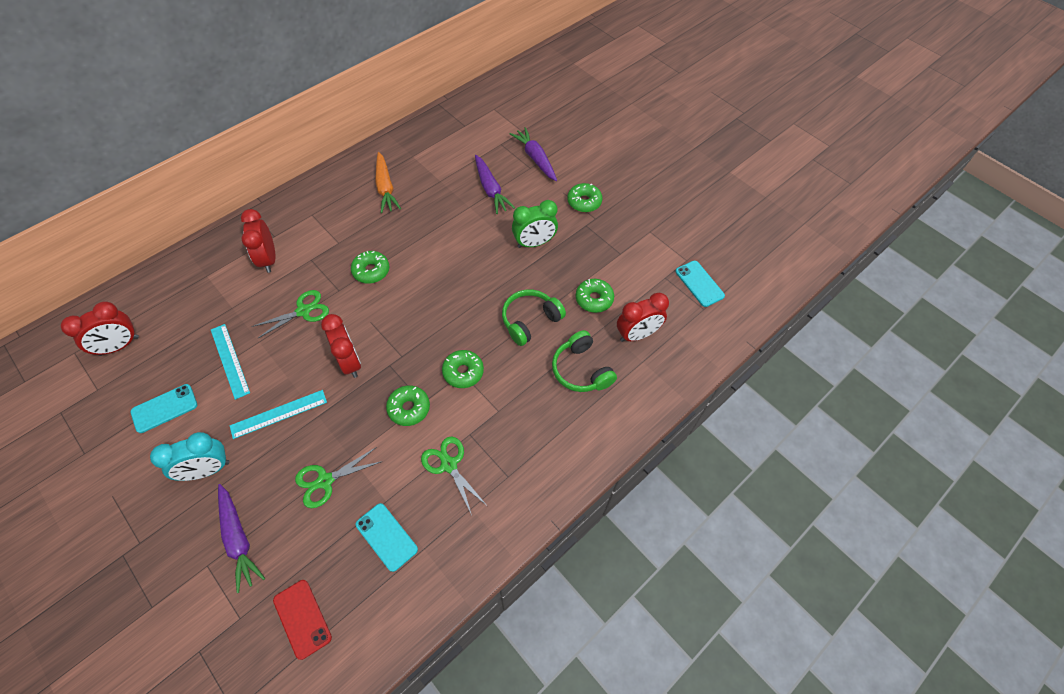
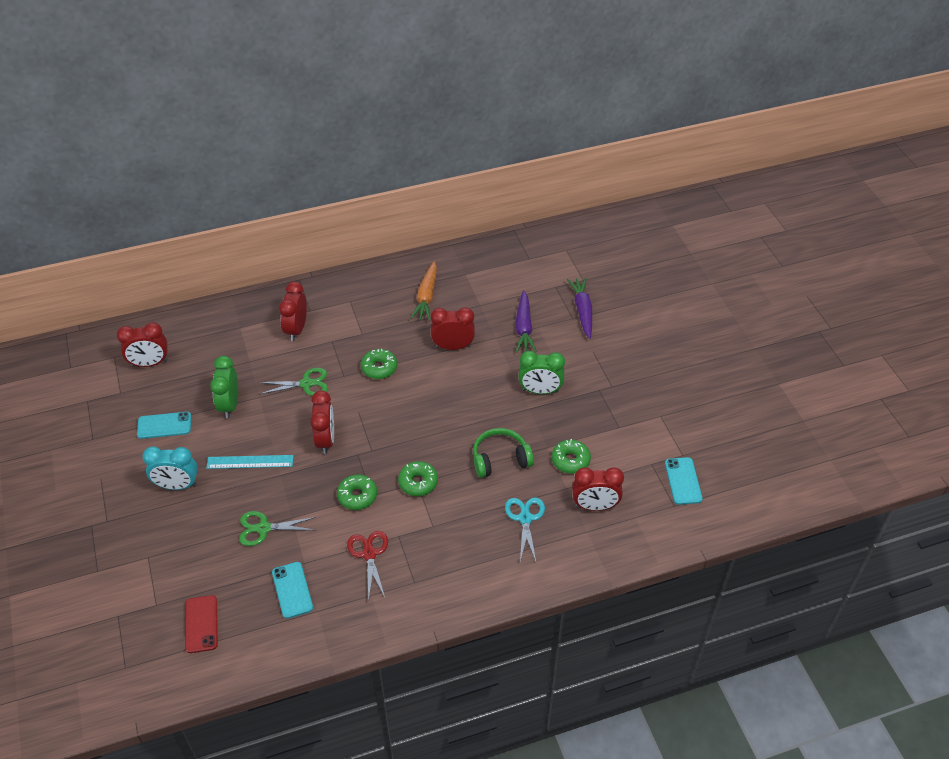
camera: 25 degrees right, 10 degrees down
turquoise ruler [211,324,250,400] -> green clock [210,356,238,418]
purple carrot [218,484,265,593] -> none
green scissors [421,437,487,515] -> red scissors [347,531,388,600]
green headphones [552,330,617,392] -> turquoise scissors [505,498,545,561]
green donut [567,183,603,212] -> none
none -> red clock [431,307,475,350]

